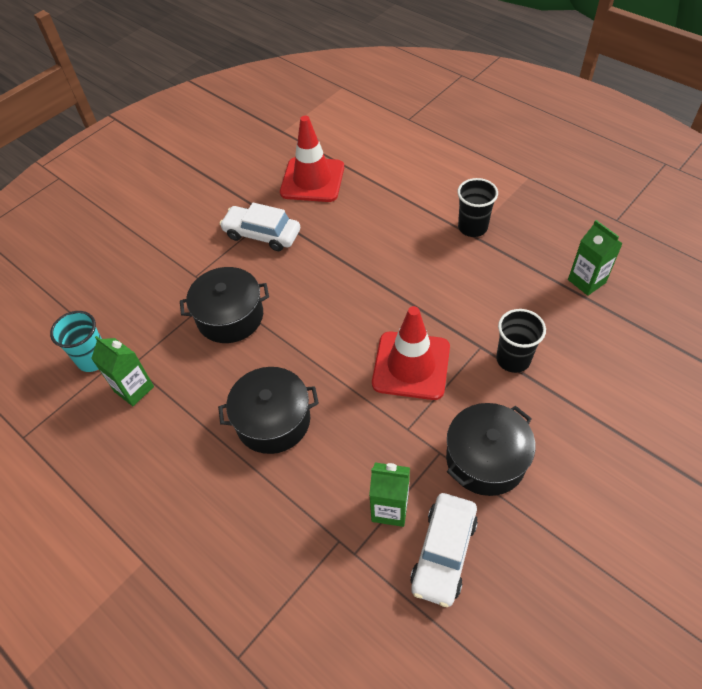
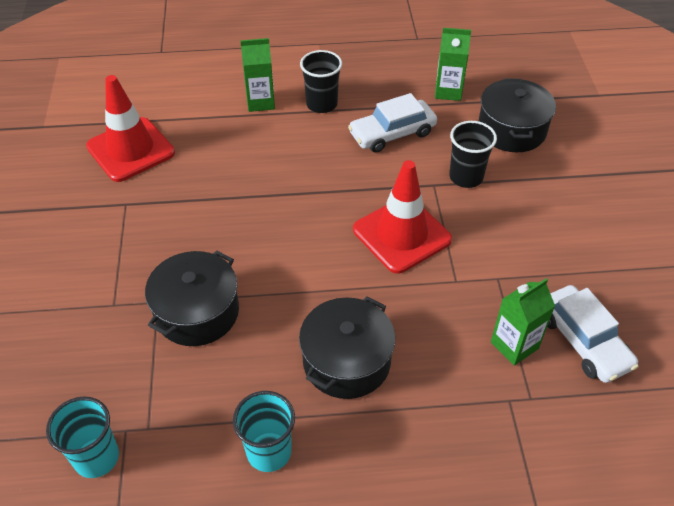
camera: 50 degrees left, 5 degrees down
green carton [91,336,154,406] -> green carton moved to [240,38,275,112]
white car [220,203,300,251] -> white car moved to [348,93,437,153]
black pot [446,403,536,496] -> black pot moved to [479,79,556,152]
none -> turquoise cup [233,391,295,472]

